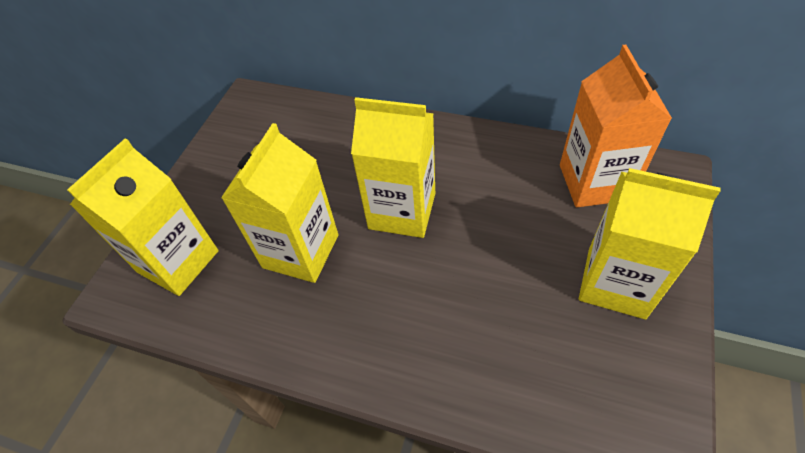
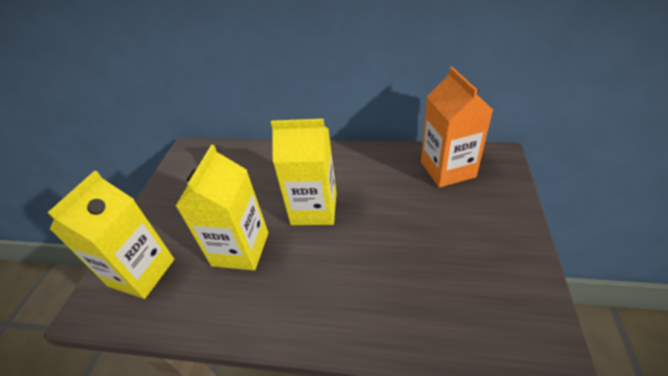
camera: 10 degrees left, 10 degrees down
yellow carton [579,168,721,319] -> none

